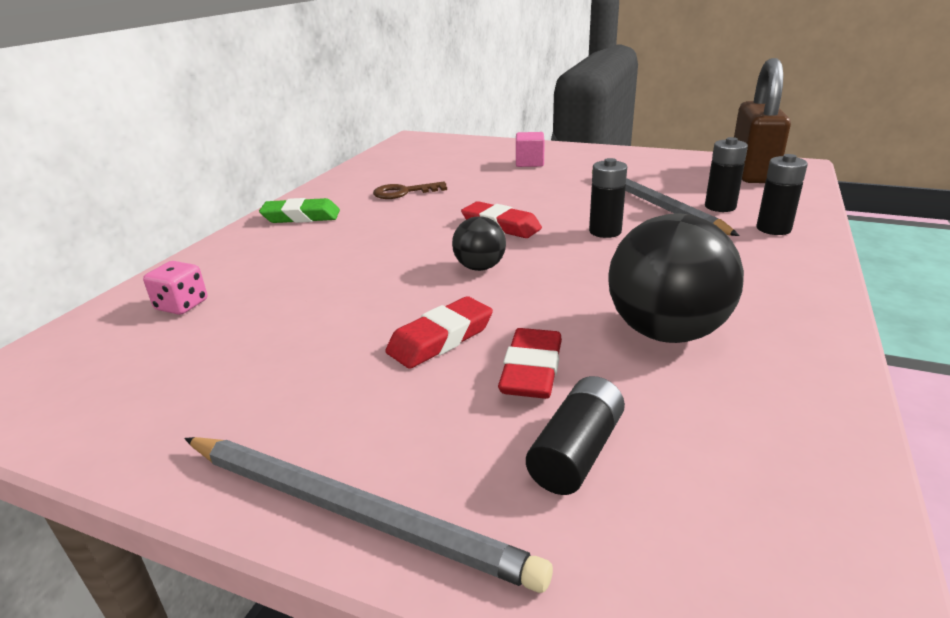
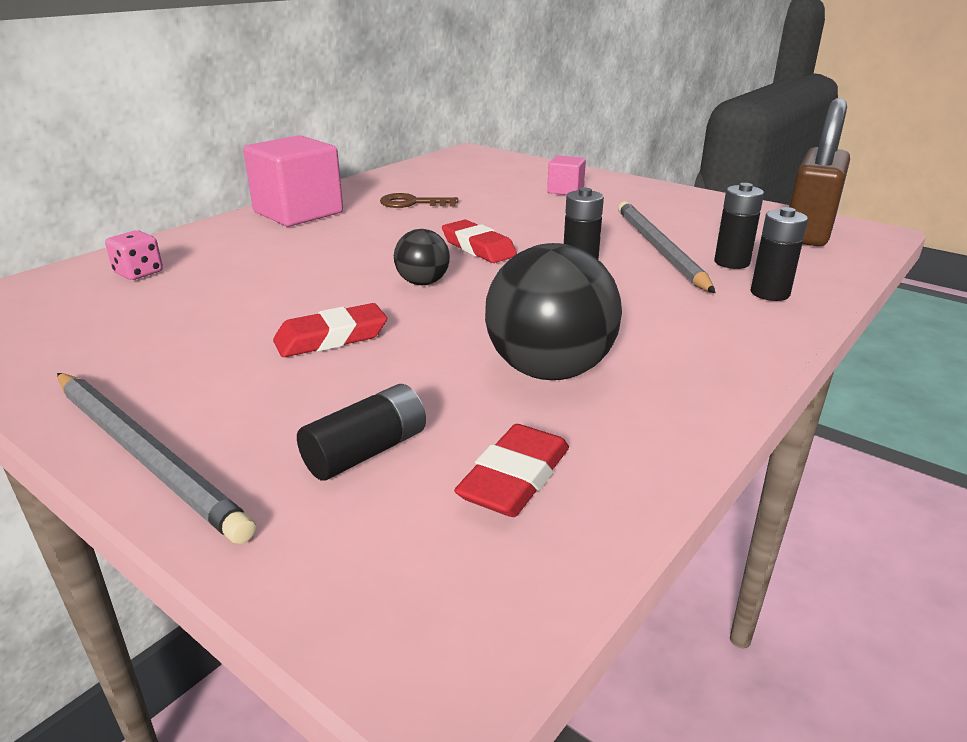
camera: 15 degrees right, 0 degrees up
green eraser [259,198,340,223] -> pink cube [243,135,343,226]
red eraser [498,328,562,399] -> red eraser moved to [454,424,569,517]

